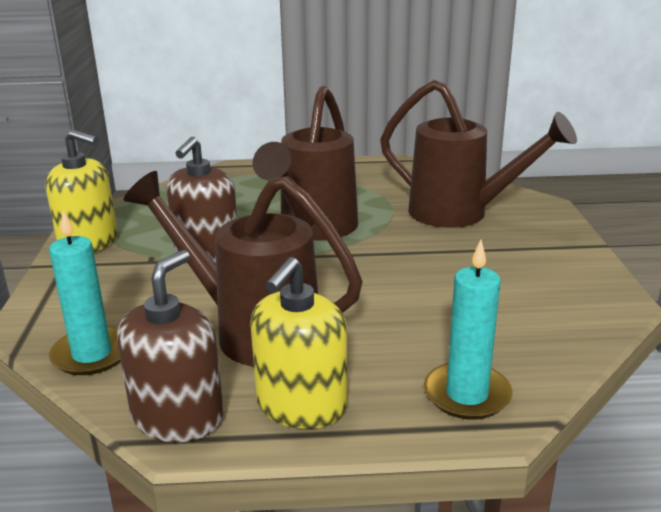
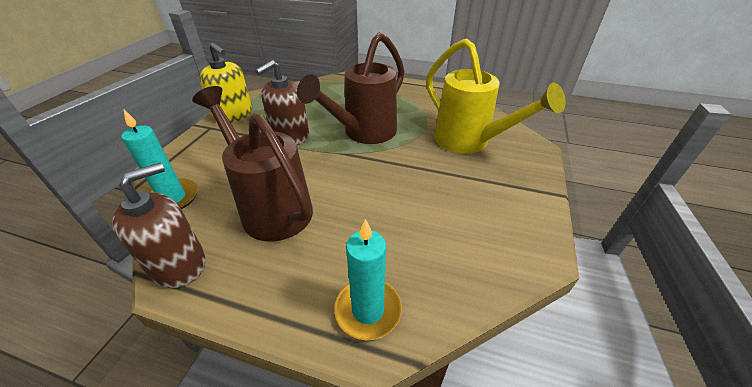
camera: 20 degrees right, 15 degrees up
yellow soap dispenser [250,257,347,429] -> none
brown watering can [380,80,577,228] -> yellow watering can [426,38,566,154]

